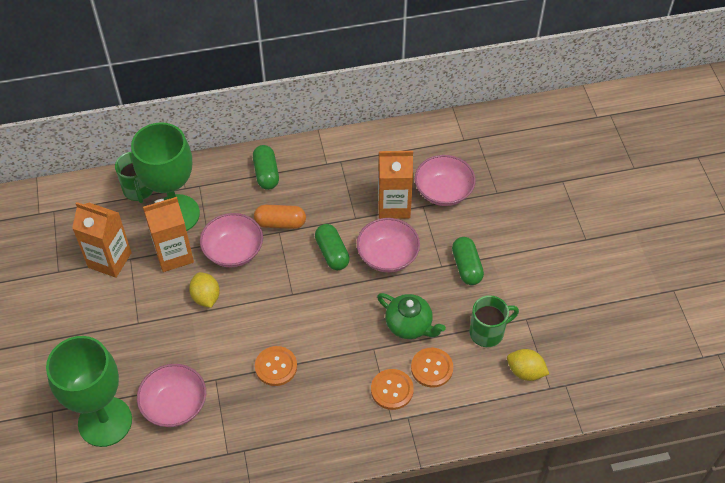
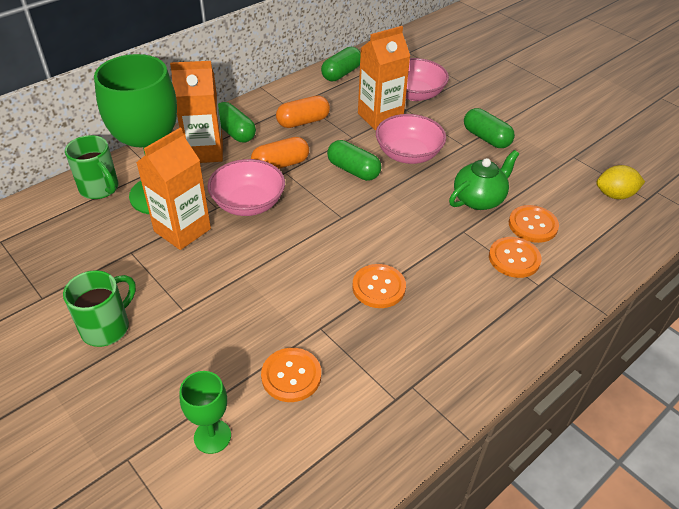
camera: 30 degrees left, 10 degrees down
green goblet [46,336,132,447] -> green goblet [180,371,231,454], size x0.47
orange carton [72,202,132,278] -> orange carton moved to [170,61,223,163]
pink bowl [137,364,206,427] -> orange button [261,348,321,402]
yellow lemon [189,272,220,308] -> none
green teapot [377,293,446,339] -> green teapot turned 45 degrees counterclockwise [449,150,519,210]
green mug [469,295,519,347] -> green mug moved to [63,270,136,347]
none -> orange capsule [276,96,330,128]
none -> green capsule [321,47,361,81]

